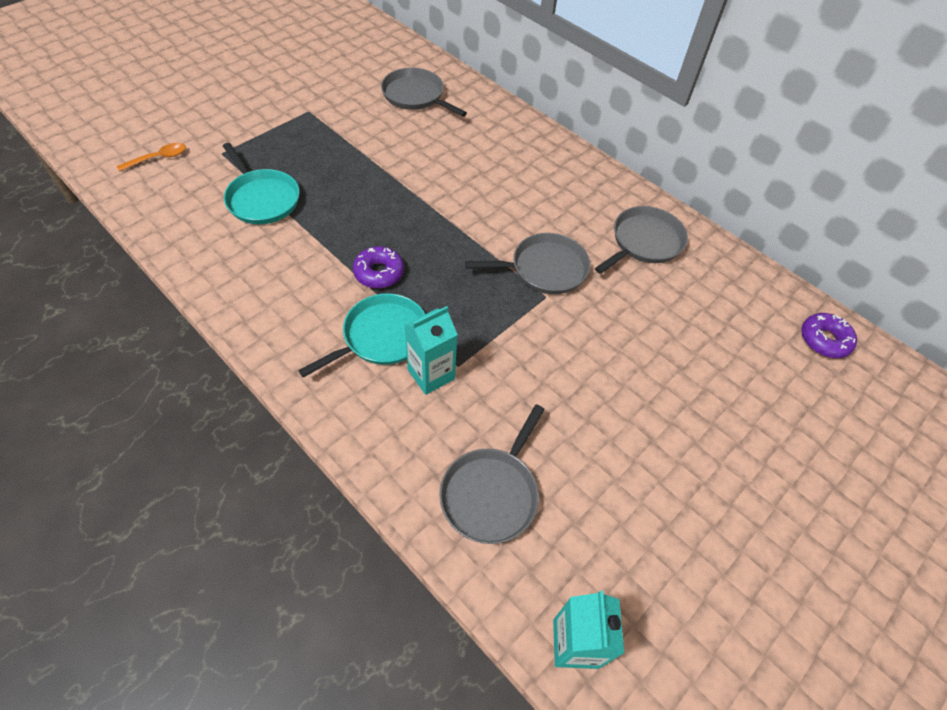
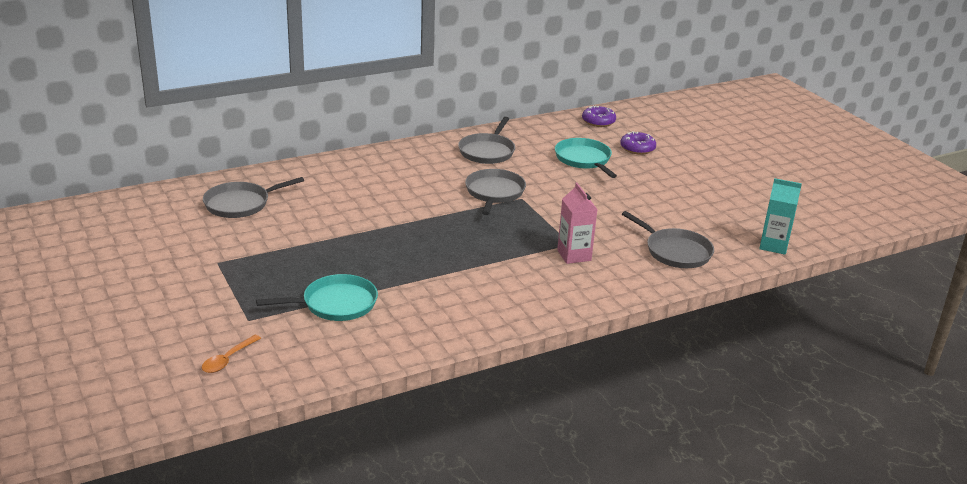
camera: 70 degrees left, 25 degrees down
orange spoon [117,143,186,172] -> orange spoon turned 135 degrees counterclockwise [202,335,261,373]
turquoise pan [298,293,425,378] -> turquoise pan moved to [555,138,617,178]
purple donut [353,246,404,288] -> purple donut moved to [620,131,656,155]
turquoise carton [404,306,458,395] -> pink carton [557,183,598,264]
grey pan [595,206,688,274] -> grey pan turned 135 degrees counterclockwise [458,117,515,164]

